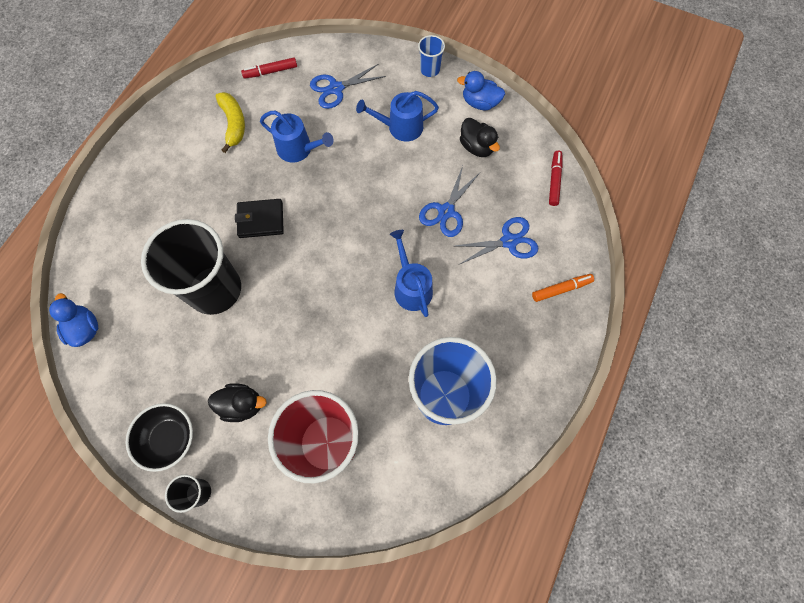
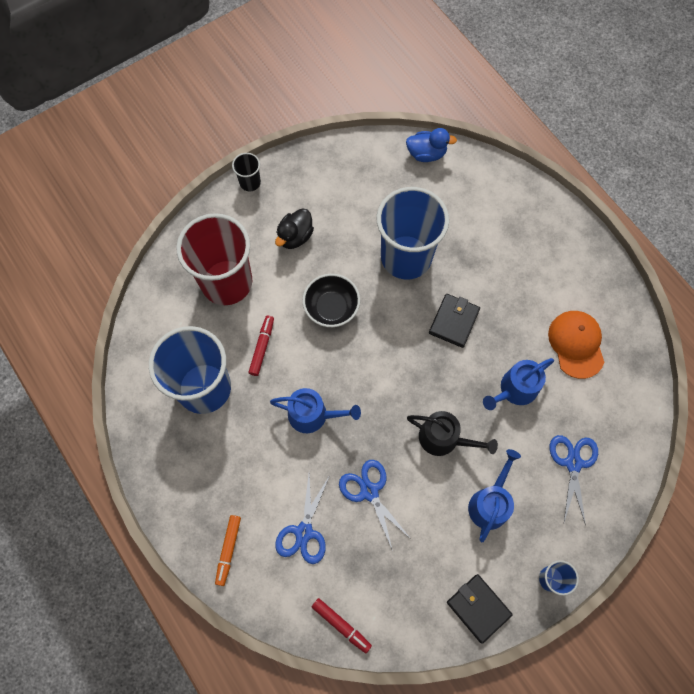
camera: 120 degrees right, 0 degrees up
black bowl [126,403,193,472] -> black bowl moved to [302,274,360,327]
black cup [141,219,241,315] -> blue cup [377,187,449,279]
yellow banana [215,92,245,153] -> orange cap [548,311,605,379]
red marker [241,57,297,79] -> red marker moved to [248,316,274,376]
blue duck [457,71,505,110] -> black wallet [447,574,513,644]
black duck [460,118,500,157] -> none
none -> black watering can [407,411,498,456]

